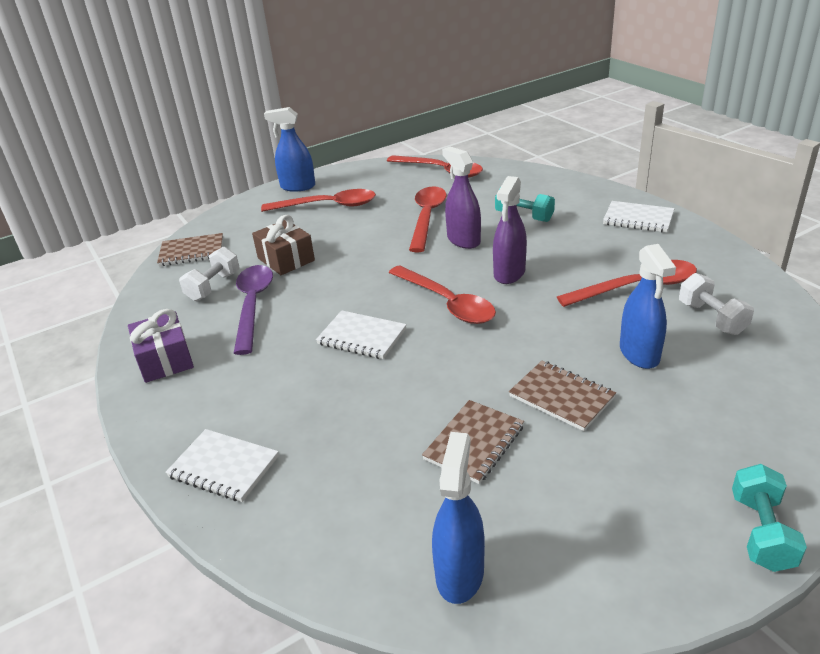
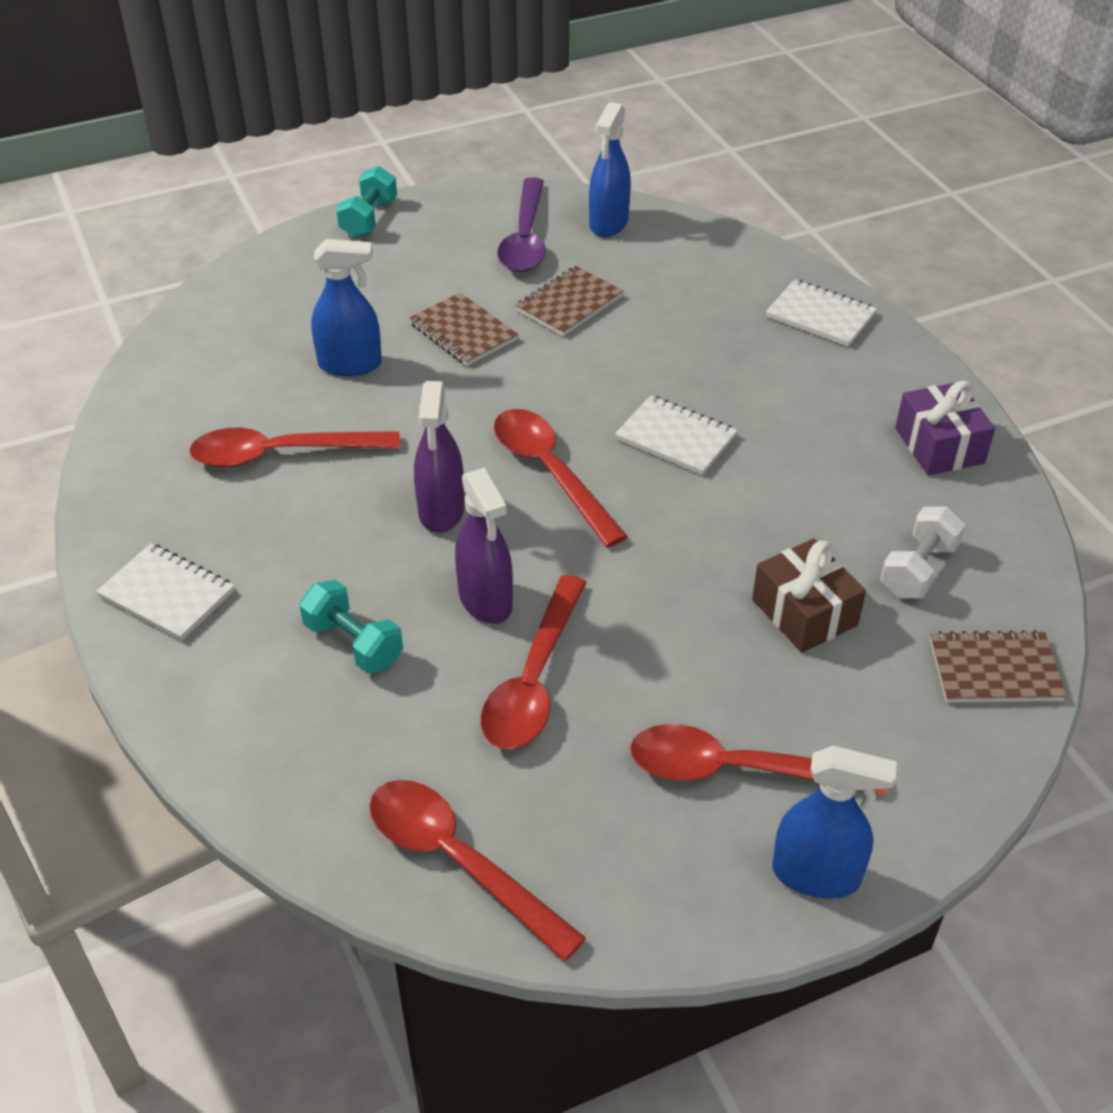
camera: 175 degrees left, 10 degrees up
purple spoon [234,265,273,355] -> purple spoon moved to [497,177,546,272]
purple spray bottle [493,176,527,284] -> purple spray bottle turned 150 degrees clockwise [414,381,465,533]
blue spray bottle [620,244,676,369] -> blue spray bottle turned 90 degrees clockwise [311,239,382,376]
white dumbbell [679,273,754,335] -> none

